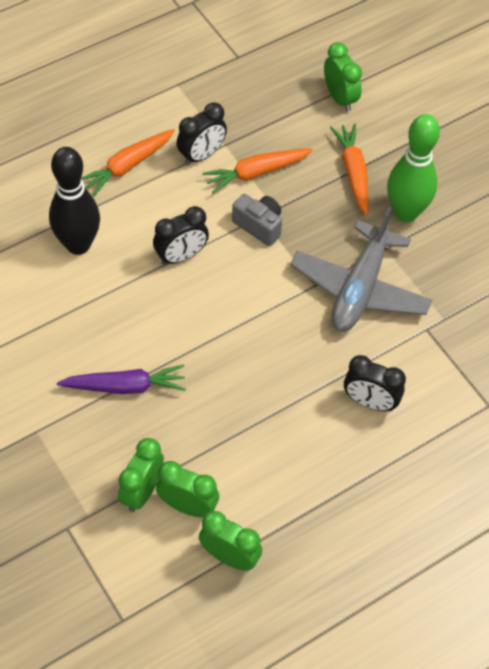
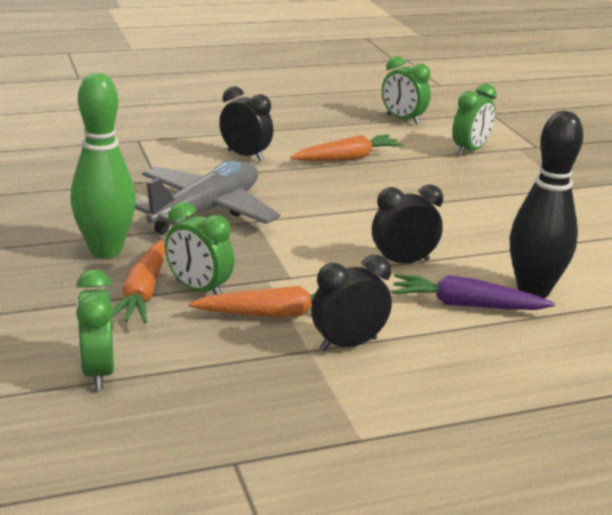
camera: 165 degrees left, 30 degrees down
purple carrot [57,364,186,394] -> purple carrot moved to [392,274,555,310]
orange carrot [81,129,175,197] -> orange carrot moved to [290,135,404,161]
green clock [156,461,219,518] -> green clock moved to [165,202,234,295]
grey camera [232,194,282,246] -> none

